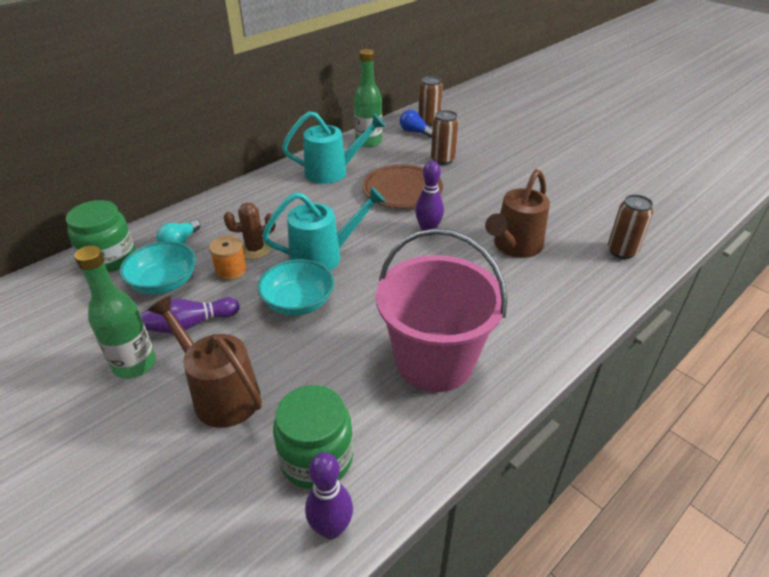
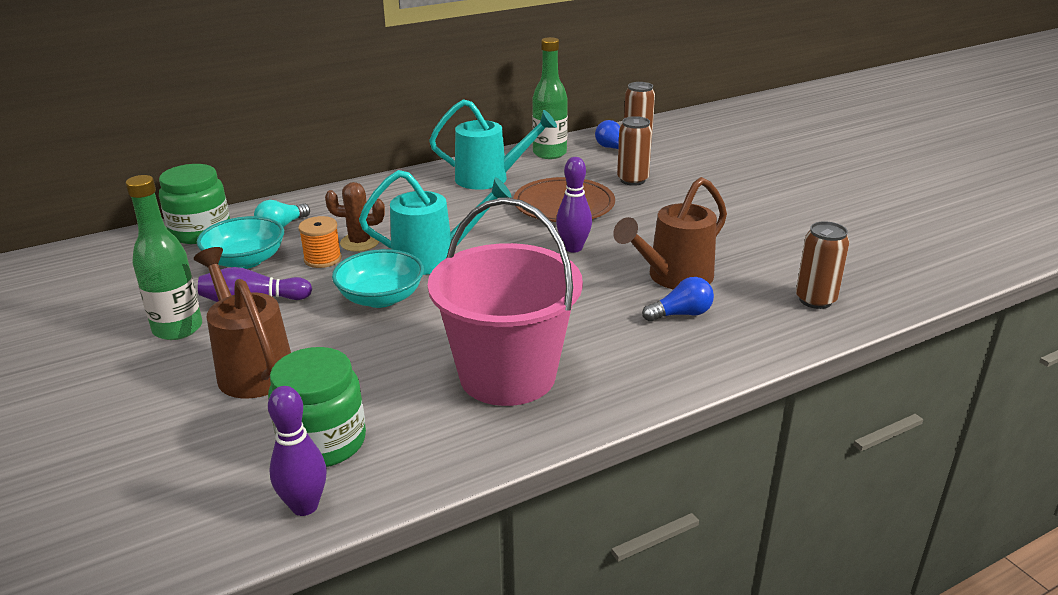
camera: 15 degrees right, 10 degrees down
none -> blue light bulb [642,277,714,322]

